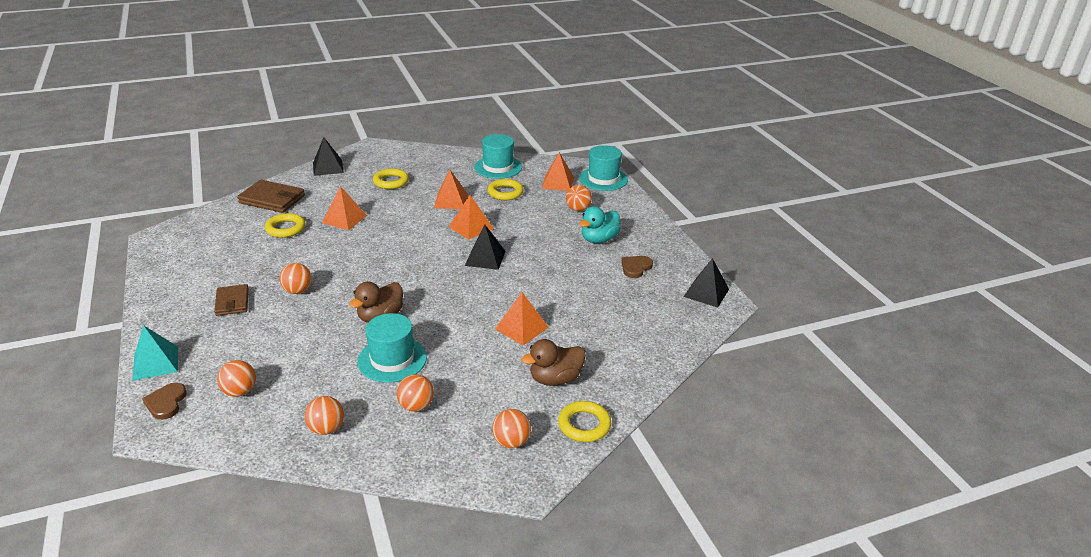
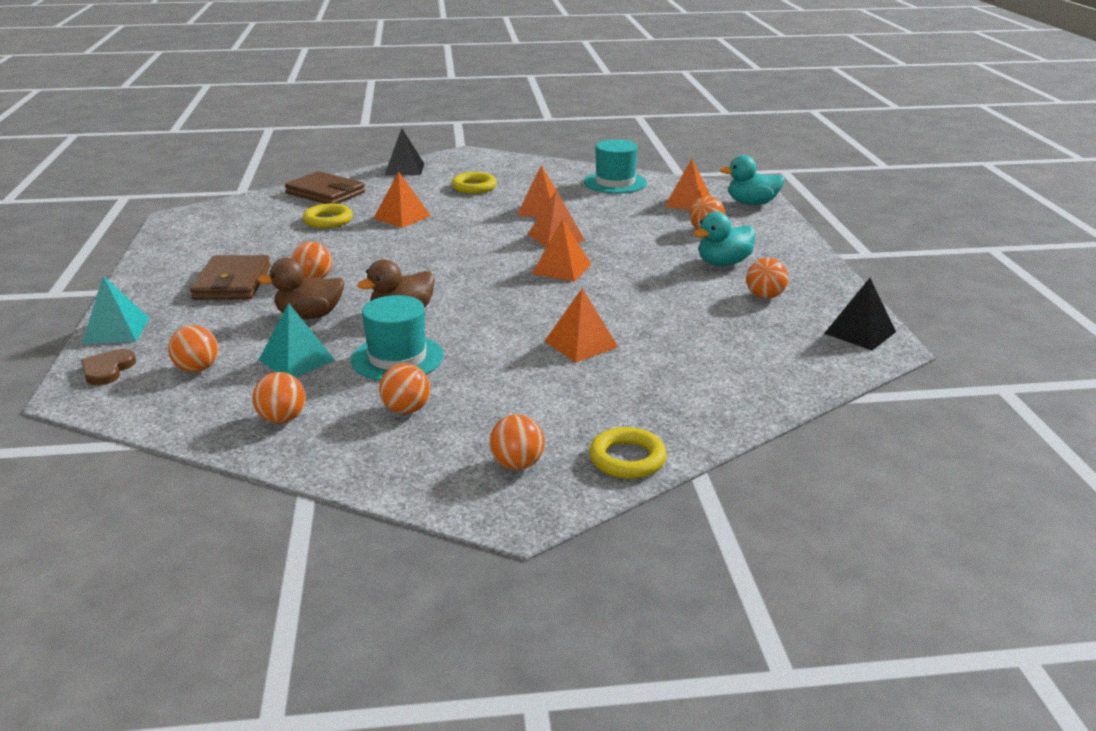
camera: 15 degrees right, 5 degrees down
brown wallet [214,284,249,316] -> brown wallet [190,255,271,300], size x1.56
black pyramid [465,225,506,270] -> orange pyramid [532,219,591,282]
yellow ring [487,179,524,200] -> none
brown duck [521,339,586,386] -> brown duck moved to [257,258,345,319]
turquoise hat [579,145,628,191] -> turquoise duck [720,155,785,205]
brown heart [621,256,653,278] -> orange ball [746,258,788,299]
none -> turquoise pyramid [259,303,335,377]

